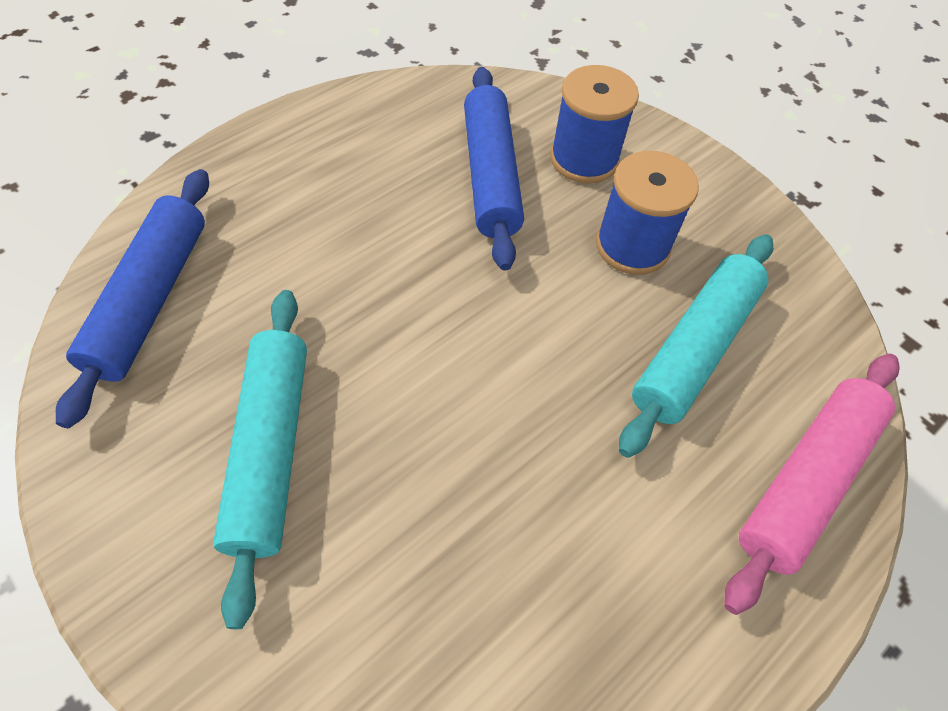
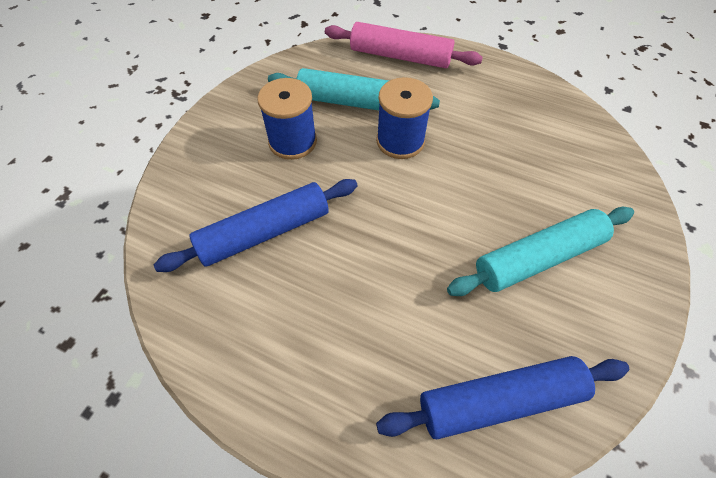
camera: 110 degrees left, 0 degrees up
blue spool [550,65,639,183] -> blue spool moved to [376,77,433,159]

